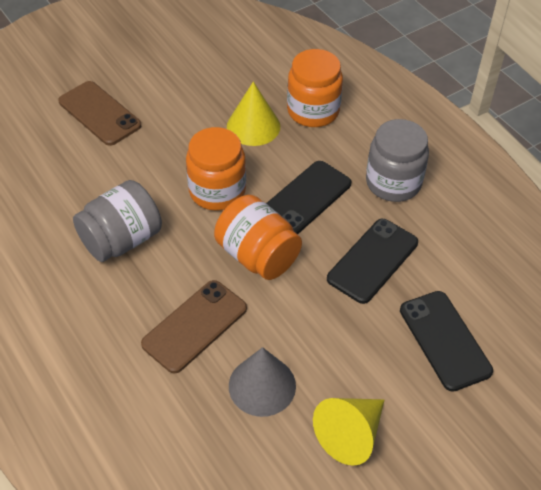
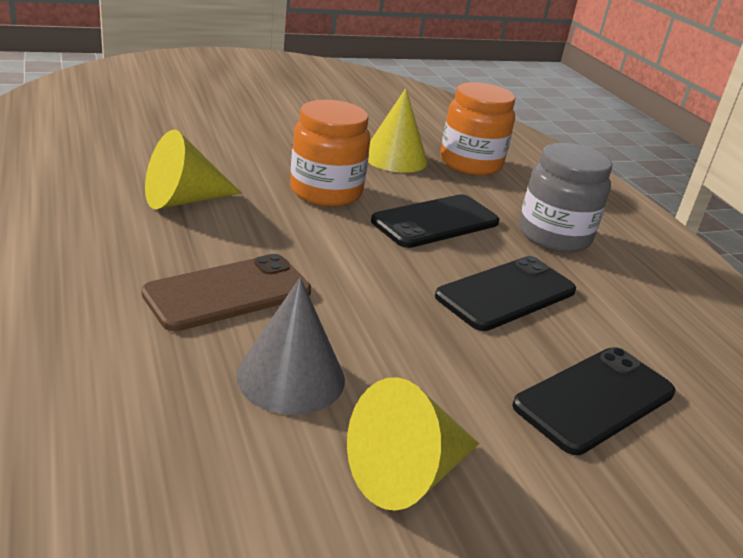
camera: 10 degrees right, 20 degrees down
brown phone [58,81,141,146] -> none
grey jar [73,180,162,262] -> yellow cone [145,130,241,209]
orange jar [214,195,302,280] -> none
black phone [400,291,493,392] -> black phone turned 60 degrees clockwise [512,347,675,455]

